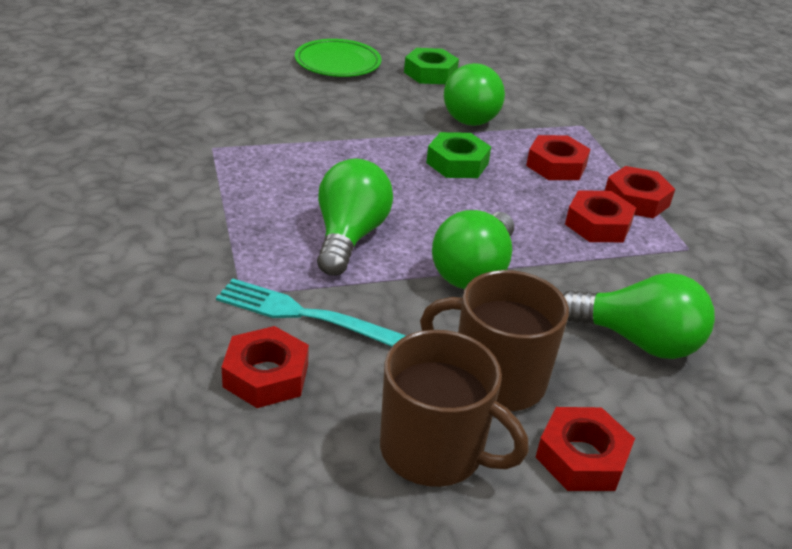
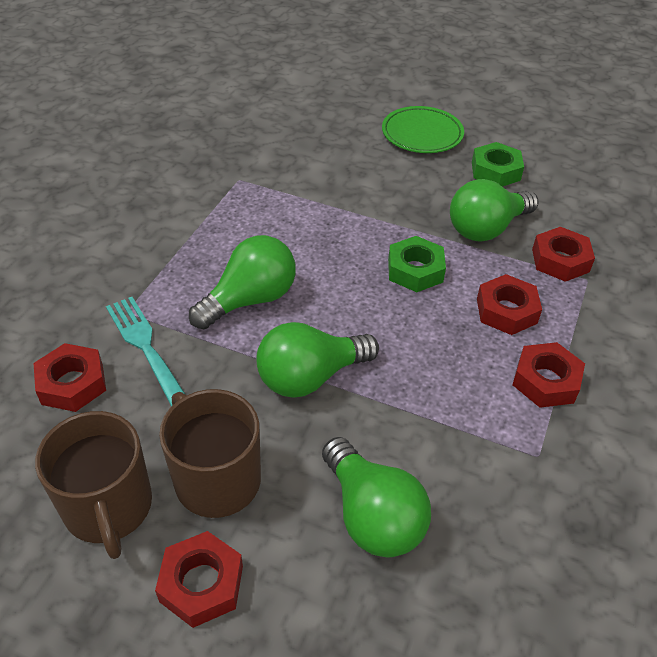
camera: 40 degrees right, 10 degrees up
red nut [565,190,636,242] -> red nut moved to [532,227,595,282]

